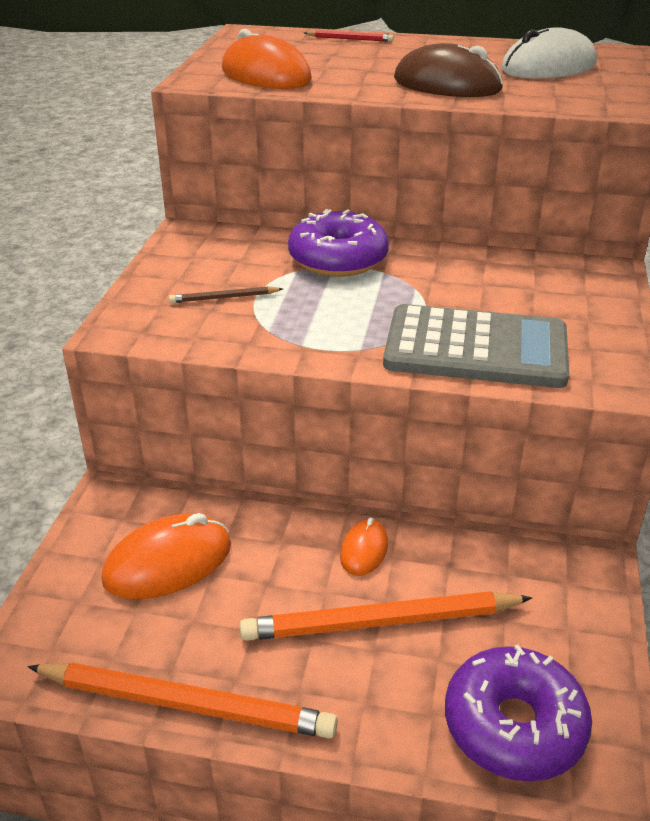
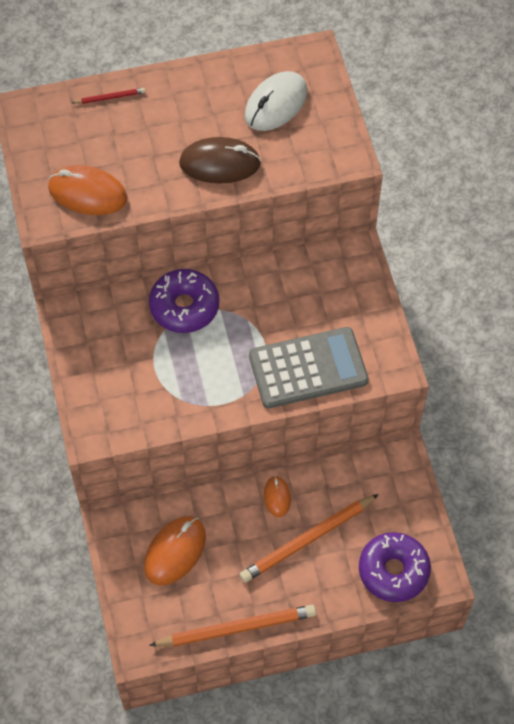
camera: 25 degrees left, 25 degrees up
brown pencil [169,286,283,303] -> none

